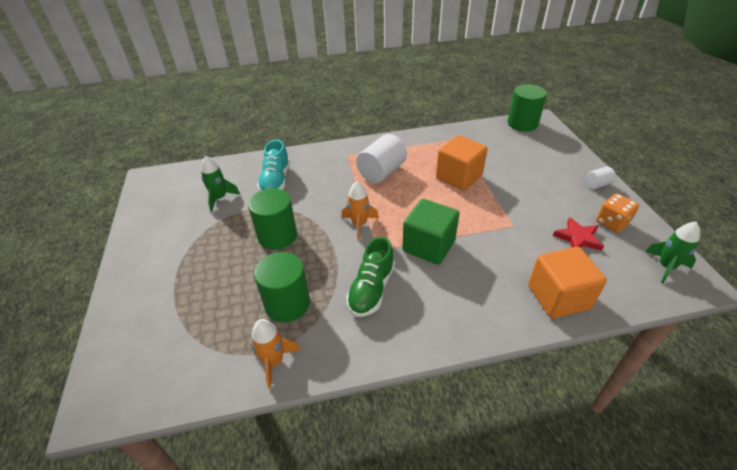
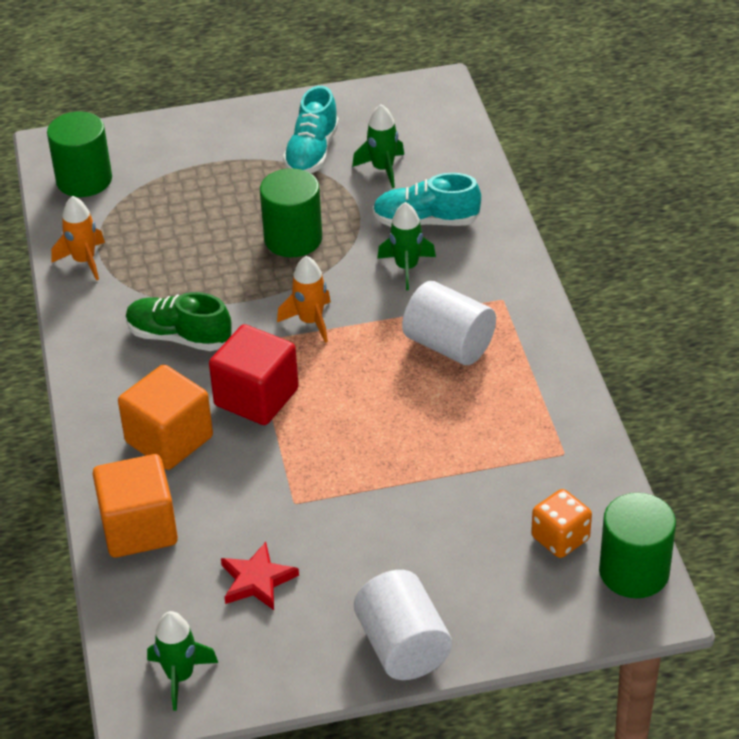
camera: 90 degrees right, 0 degrees up
green cylinder [254,252,310,322] -> green cylinder moved to [47,112,112,197]
green cube [402,199,460,265] -> red cube [209,324,299,425]
orange cube [436,135,488,190] -> orange cube moved to [118,364,213,470]
white cylinder [585,167,616,189] -> white cylinder [354,570,452,680], size x2.00
orange dice [596,193,639,233] -> orange dice moved to [531,489,592,558]
none -> turquoise shoe [283,86,339,173]
none -> green rocket [377,202,436,290]

